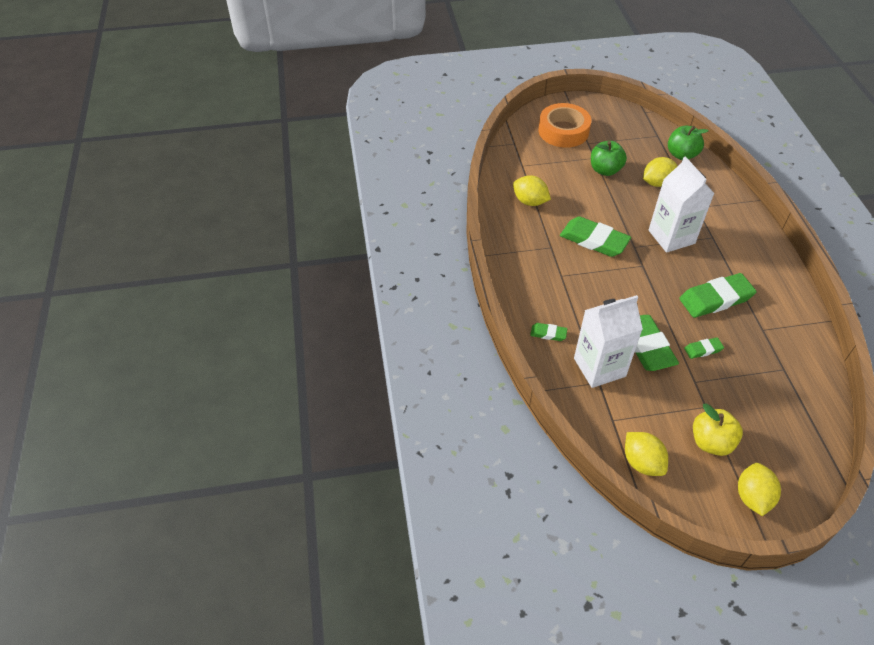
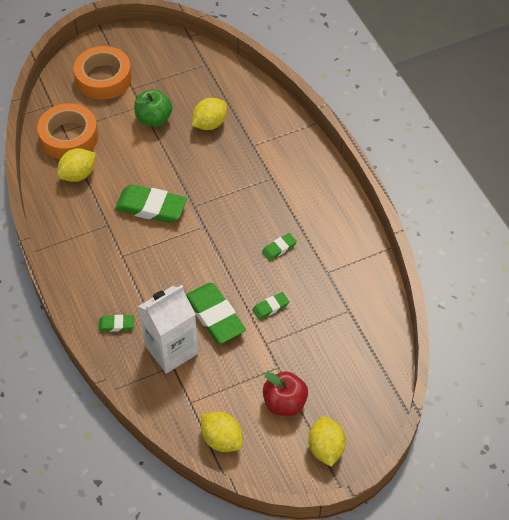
camera: 15 degrees left, 5 degrees up
yellow lemon [513,175,551,206] -> yellow lemon turned 60 degrees counterclockwise [57,148,96,182]
white carton [649,156,715,253] -> none
green apple [668,126,709,160] -> none
green eraser [679,273,757,318] -> green eraser [262,233,297,261], size x0.49
yellow apple [693,403,743,456] -> red apple [263,371,308,416]
none -> orange tape [37,103,98,159]

